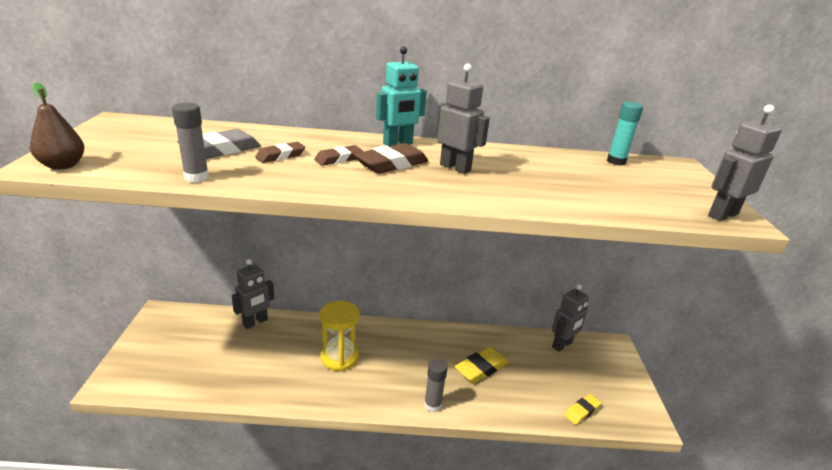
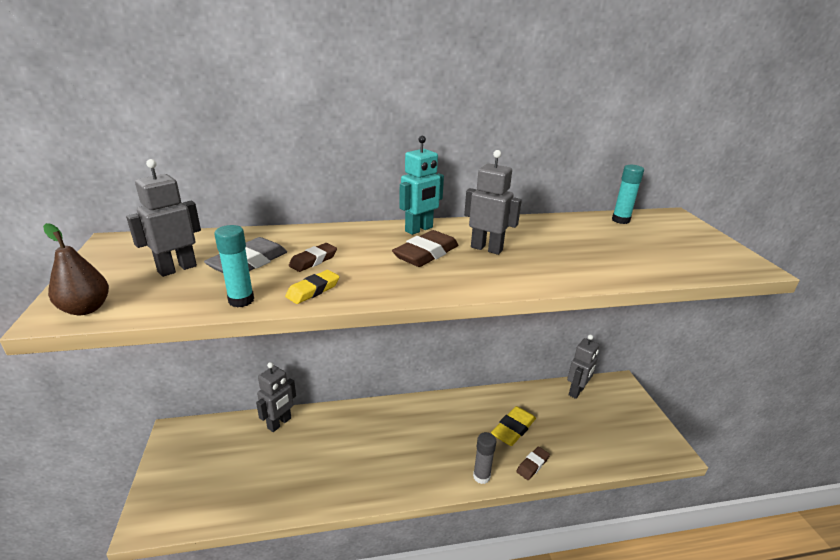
camera: 10 degrees left, 0 degrees up
grey glue stick [172,102,209,183] -> turquoise glue stick [214,225,254,308]
brown eraser [314,145,363,166] -> brown eraser moved to [516,446,550,480]
yellow hourglass [319,301,360,371] -> none
yellow eraser [564,394,602,425] -> yellow eraser moved to [285,270,339,304]
grey robot [708,105,782,221] -> grey robot moved to [126,159,201,277]

